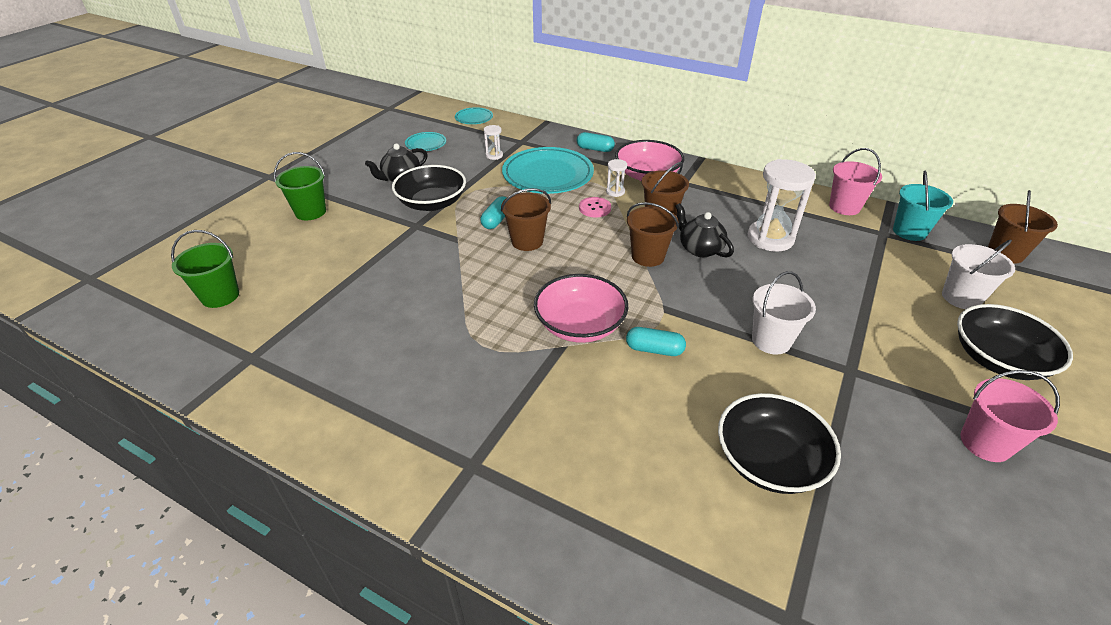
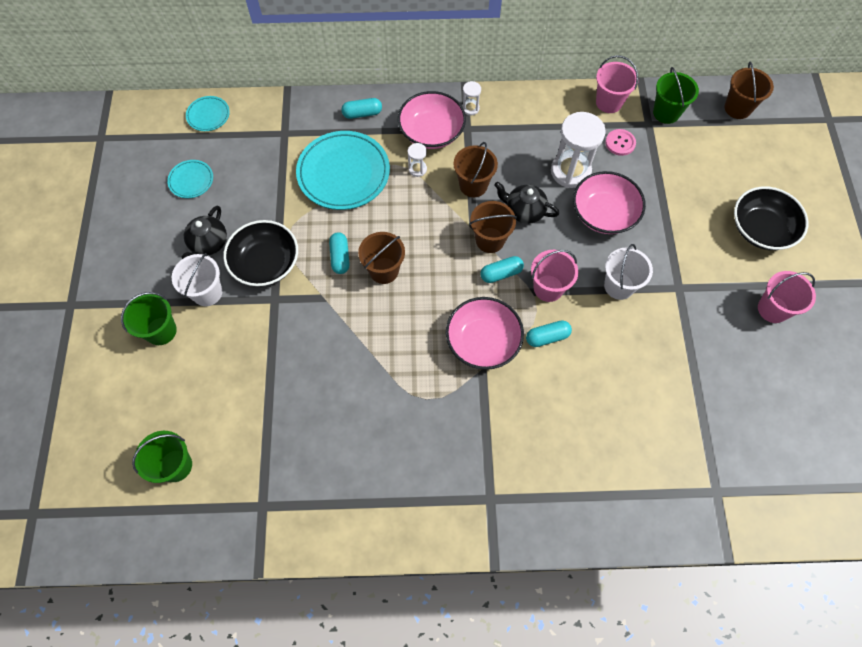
camera: 30 degrees left, 25 degrees up
white hourglass [484,125,503,160] -> white hourglass moved to [462,81,481,116]
pink button [579,197,611,218] -> pink button moved to [605,129,636,156]
black bowl [718,393,841,494] -> none
turquoise bucket [893,170,953,241] -> green bucket [653,67,699,124]
white bucket [942,239,1015,309] -> white bucket moved to [172,253,222,306]
none -> turquoise capsule [480,256,524,283]
none -> pink bucket [531,250,578,302]
none -> pink bowl [573,171,646,234]

